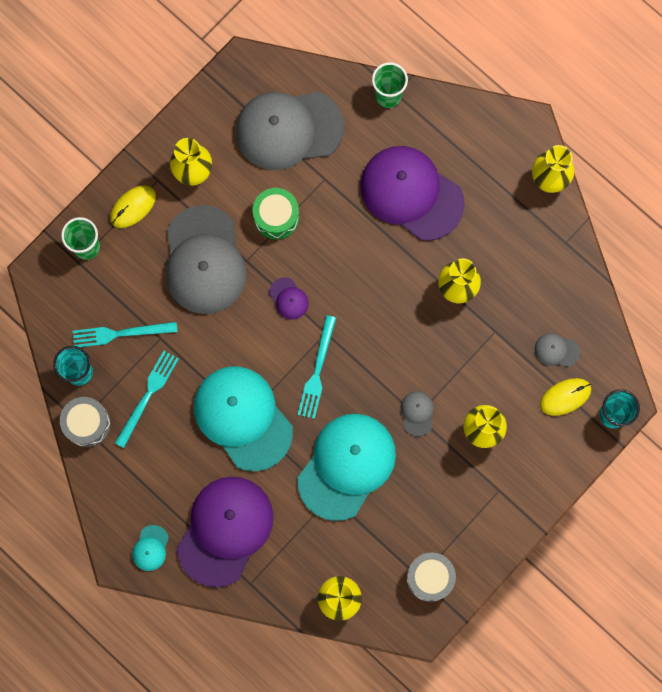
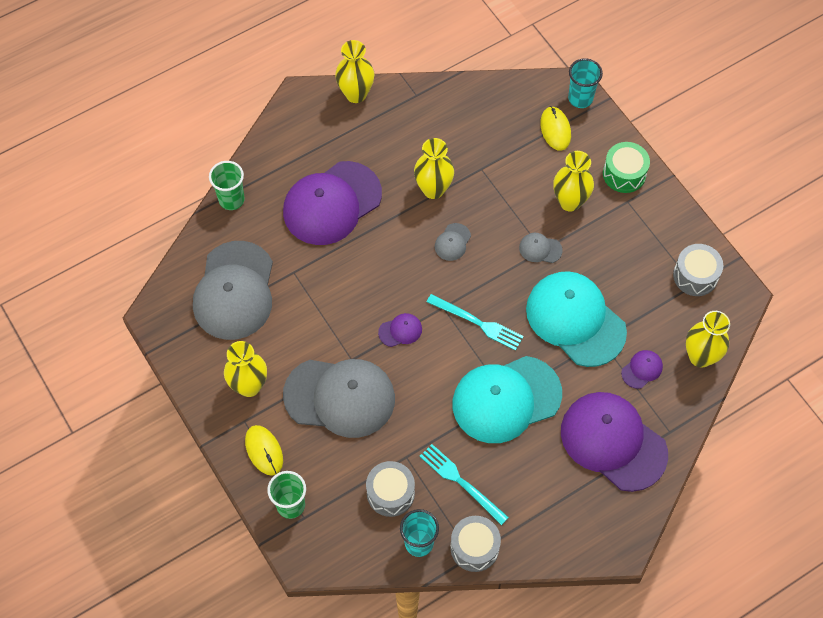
camera: 75 degrees left, 15 degrees down
turquoise fork [73,322,178,347] -> grey drum [366,461,415,517]
turquoise cap [132,525,169,571] -> none
green drum [253,188,299,239] -> green drum moved to [603,142,650,193]
grey cap [535,333,580,367] -> grey cap moved to [435,223,471,261]
none -> purple cap [621,350,663,389]

